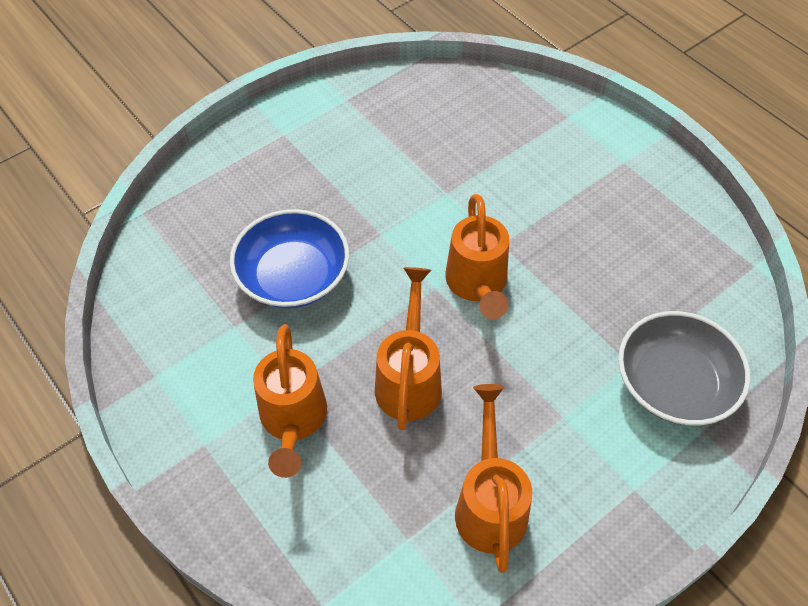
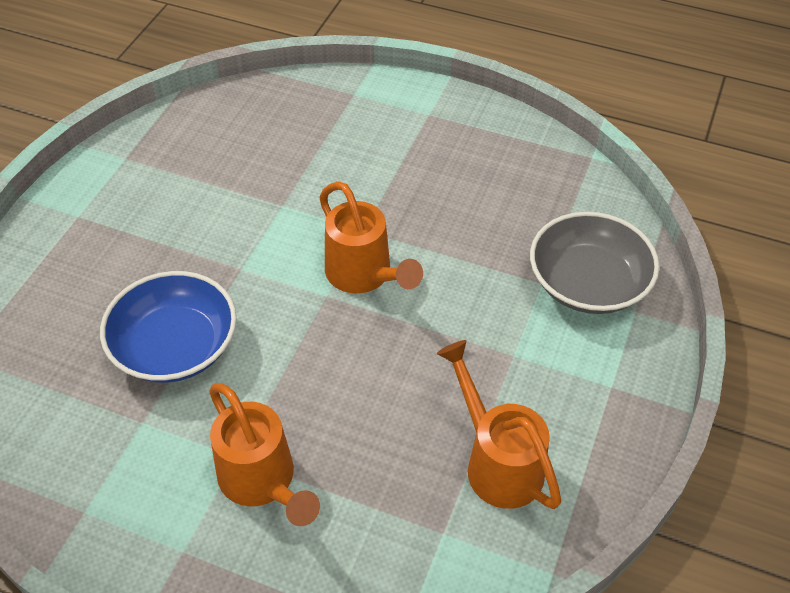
camera: 30 degrees left, 5 degrees down
orange watering can [375,267,442,430] -> none

